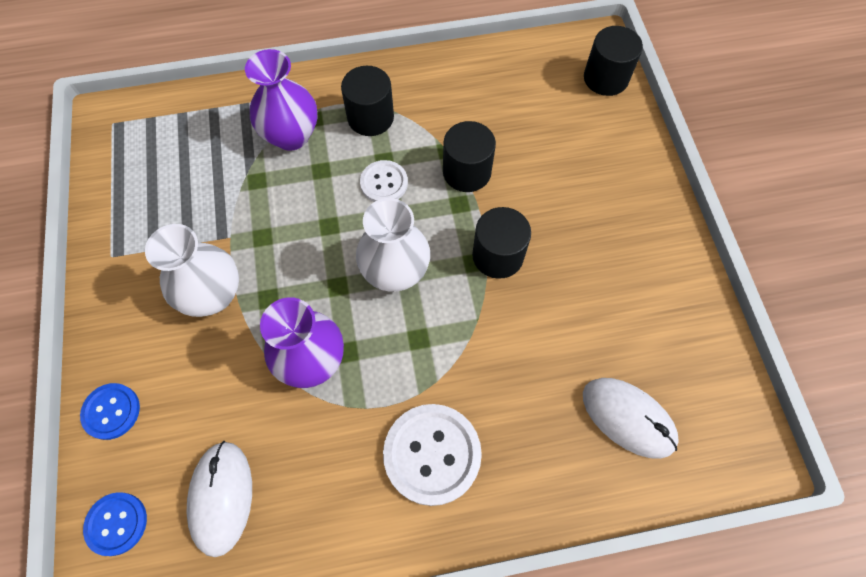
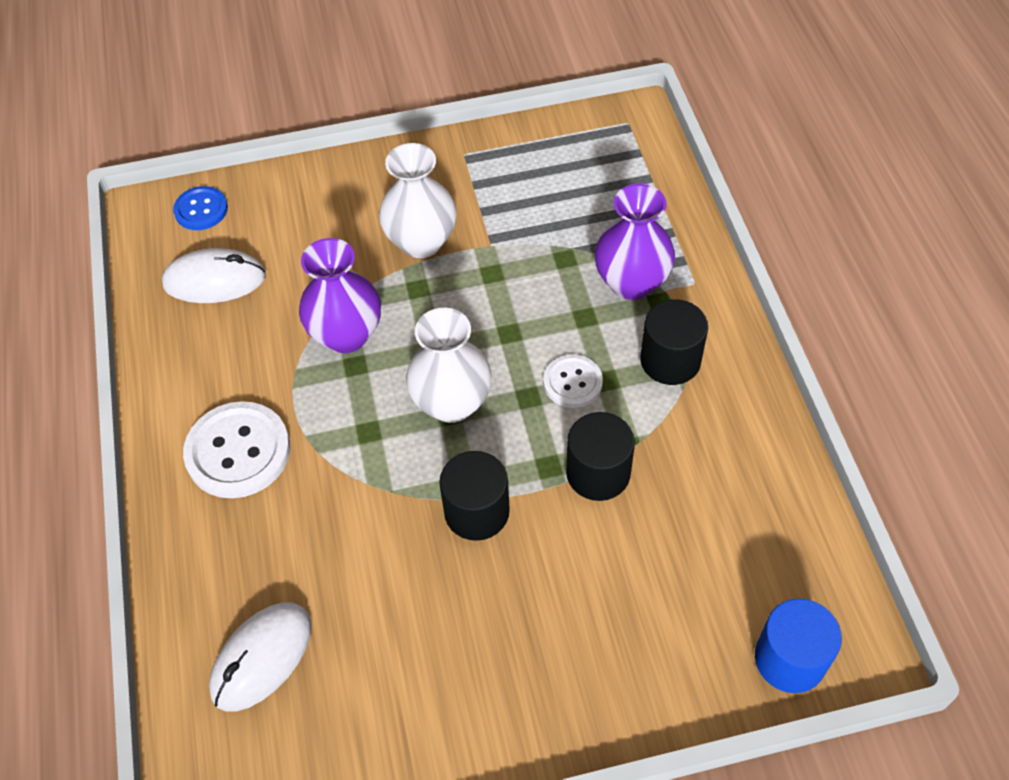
camera: 90 degrees right, 10 degrees down
blue button [80,383,140,440] -> none
black cylinder [584,26,643,96] -> blue cylinder [755,599,842,693]

